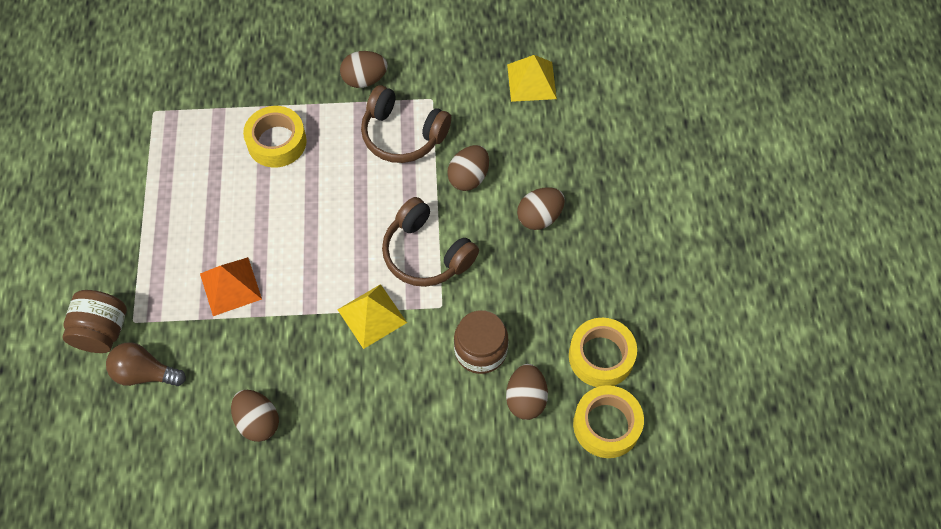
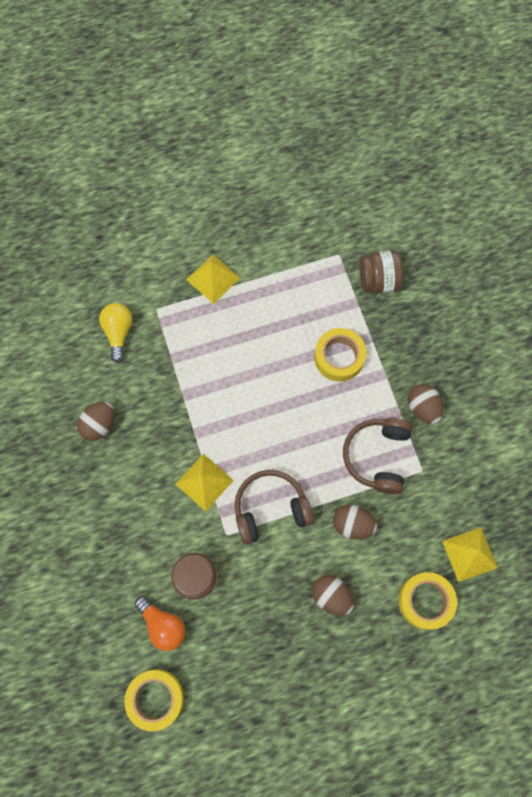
camera: 75 degrees right, 10 degrees up
brown jar [62,290,127,353] -> brown jar moved to [359,250,403,293]
brown light bulb [106,342,186,386] -> yellow light bulb [99,303,132,363]
orange pyramid [200,257,262,316] -> none
brown headphones [382,197,479,287] -> brown headphones turned 45 degrees clockwise [234,470,314,545]
brown egg [506,364,548,420] -> orange light bulb [135,596,185,651]
yellow tape [569,318,637,387] -> yellow tape moved to [398,572,457,630]
none -> yellow pyramid [186,254,240,304]

